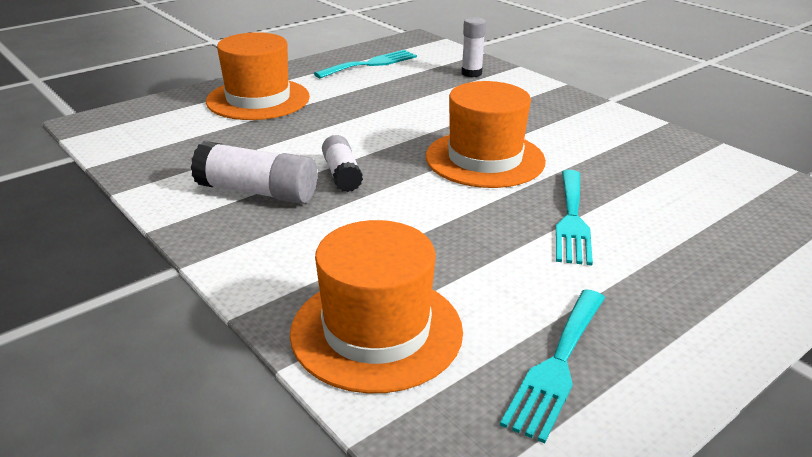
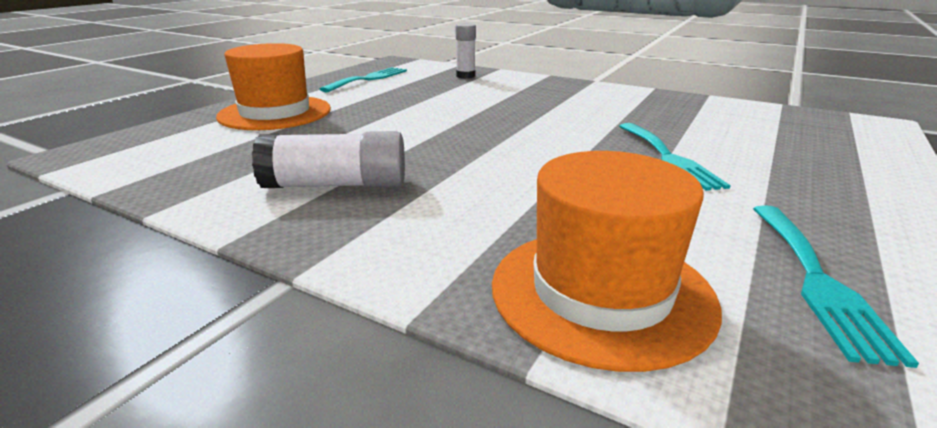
camera: 20 degrees left, 5 degrees down
white glue stick [322,135,363,192] -> none
orange hat [426,81,546,188] -> none

